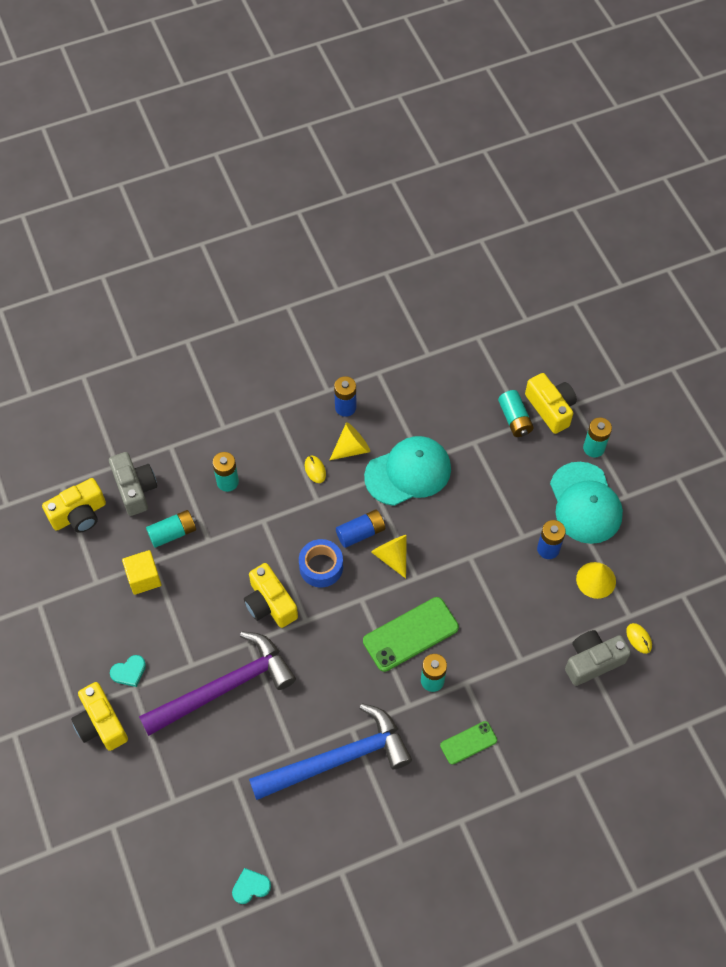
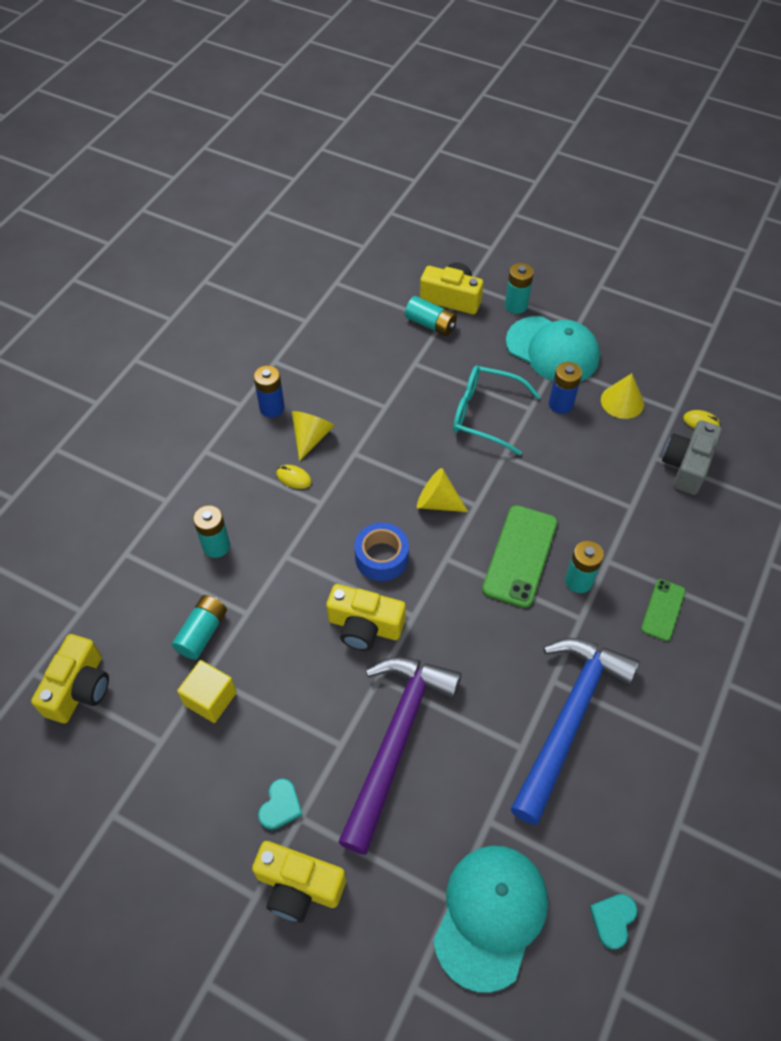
camera: 40 degrees left, 5 degrees down
grey camera [109,452,157,516] -> none
blue battery [336,510,385,548] -> none
turquoise cap [364,436,451,506] -> turquoise cap moved to [433,846,548,993]
none -> turquoise glasses [453,366,541,455]

